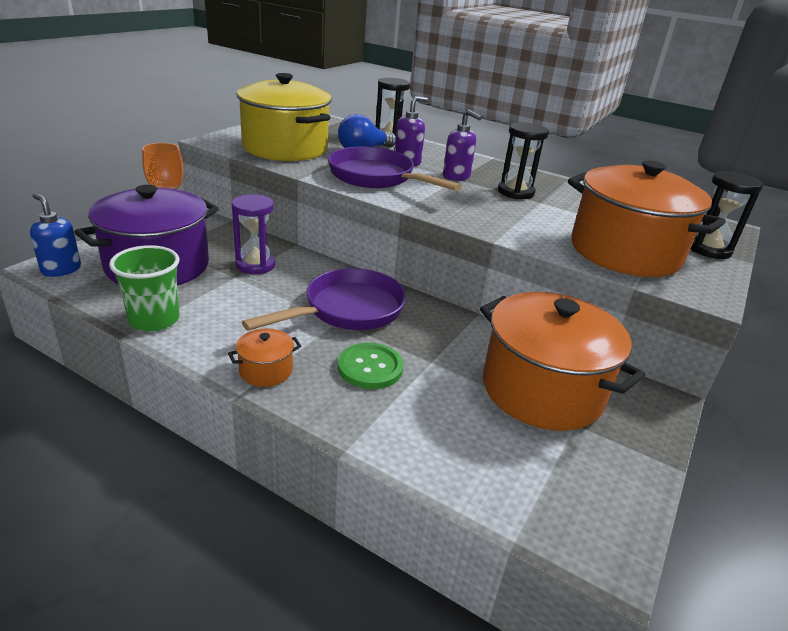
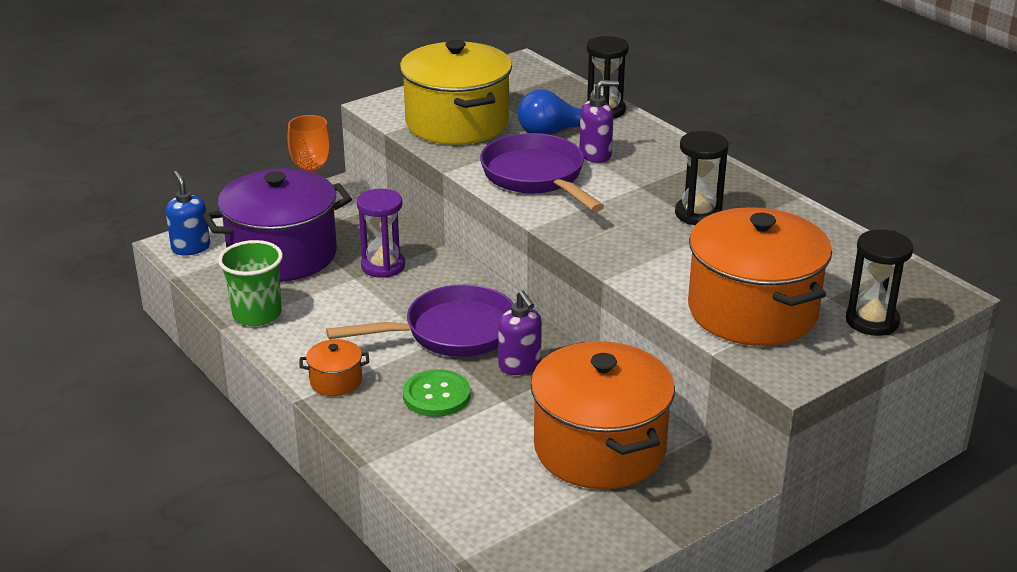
camera: 25 degrees right, 0 degrees up
purple soap dispenser [443,109,482,181] -> purple soap dispenser moved to [498,291,542,375]

